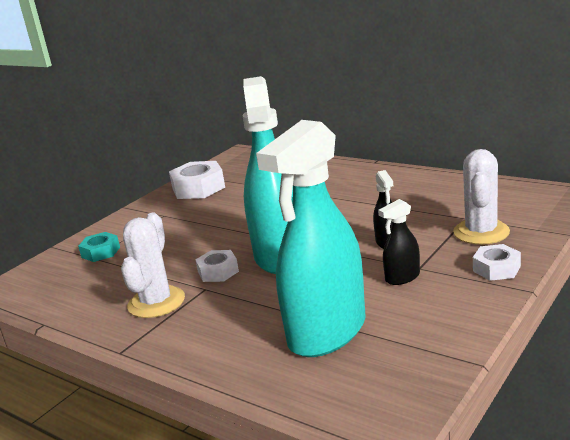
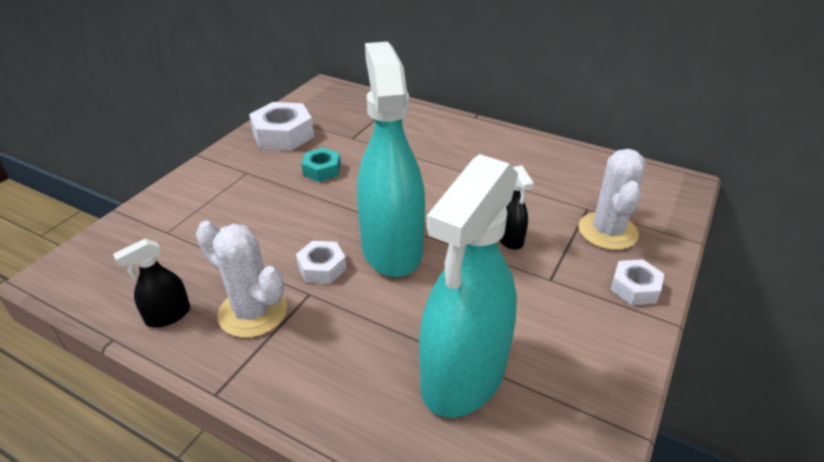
camera: 10 degrees left, 15 degrees up
turquoise nut [78,232,120,262] -> turquoise nut moved to [301,148,341,182]
white cactus [121,213,185,318] -> white cactus turned 60 degrees counterclockwise [196,221,287,338]
black spray bottle [378,199,420,285] -> black spray bottle moved to [113,239,190,328]

